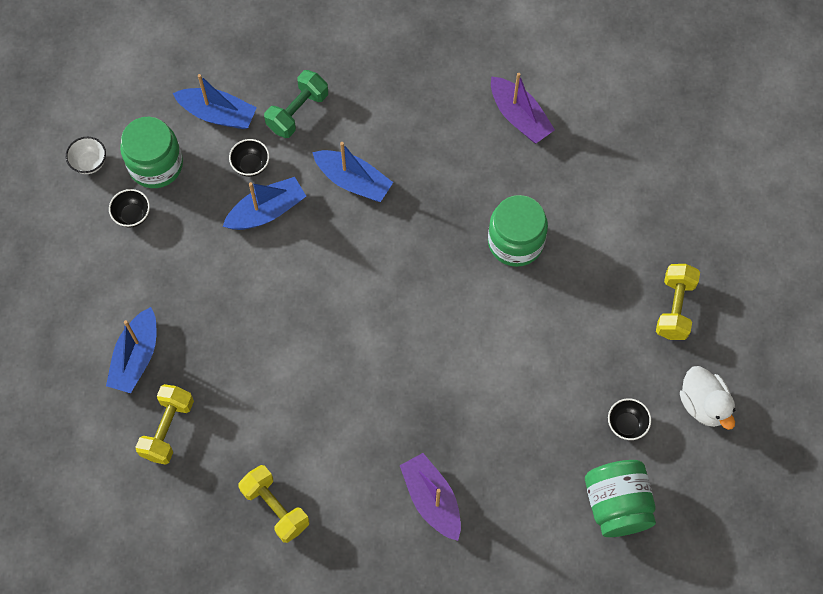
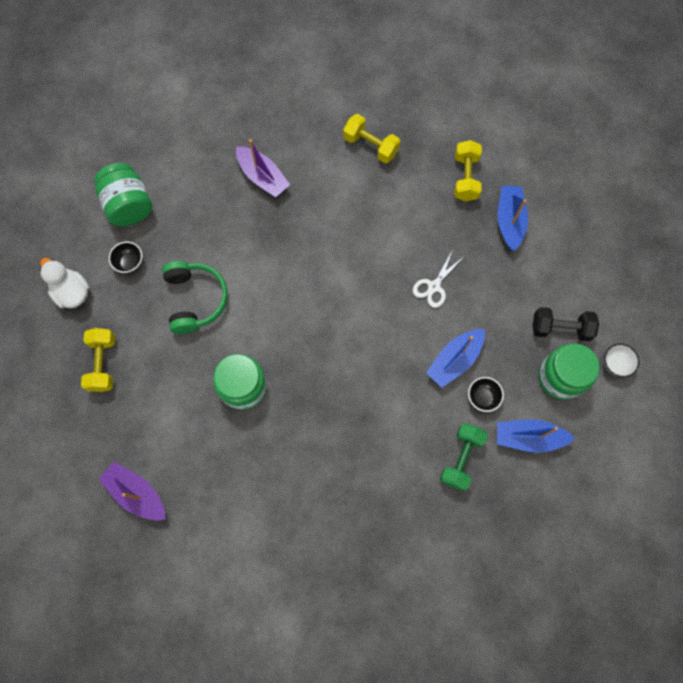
camera: 165 degrees right, 5 degrees up
black bowl [109,189,150,228] -> black dumbbell [532,307,599,341]
blue boat [312,142,393,202] -> none
purple boat [491,73,555,143] -> purple boat moved to [99,462,166,520]
none -> green headphones [162,261,228,334]
none -> white scissors [413,251,462,308]

